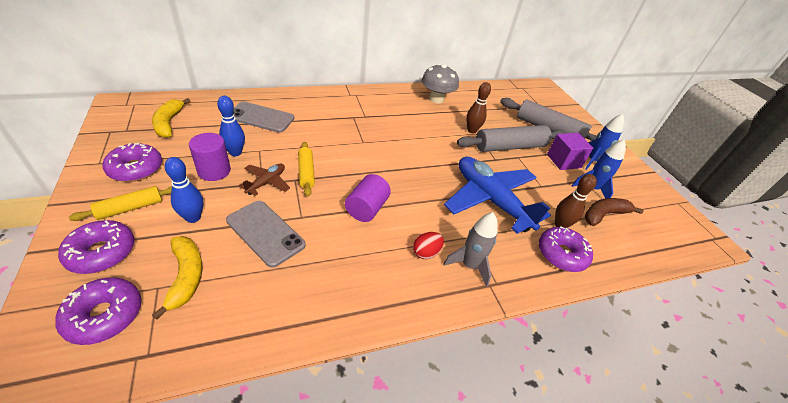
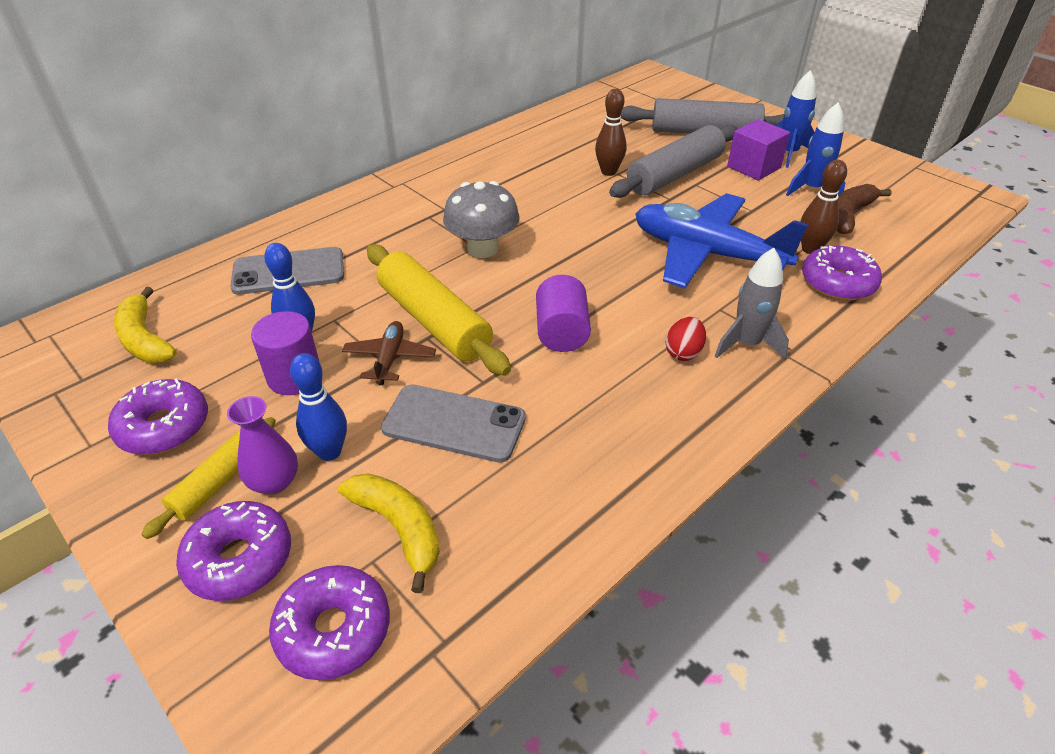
camera: 20 degrees left, 0 degrees up
yellow rolling pin [298,142,315,197] -> yellow rolling pin [367,244,511,376], size x1.80
grey mushroom [422,64,459,103] -> grey mushroom moved to [443,181,520,258]
none -> purple vase [227,396,298,494]

